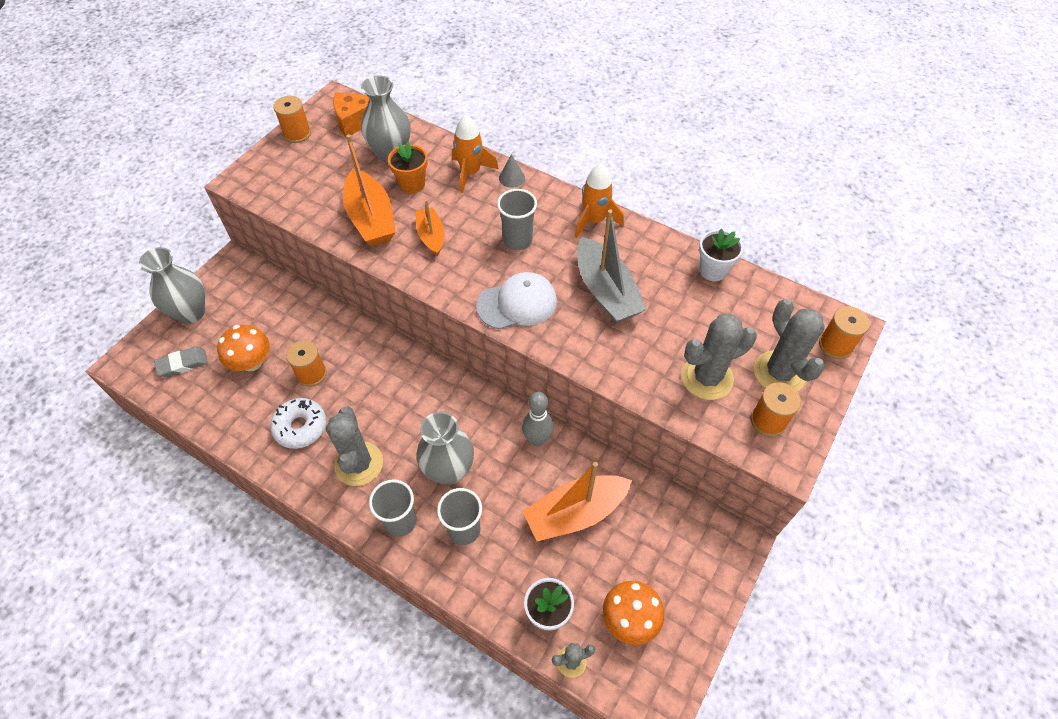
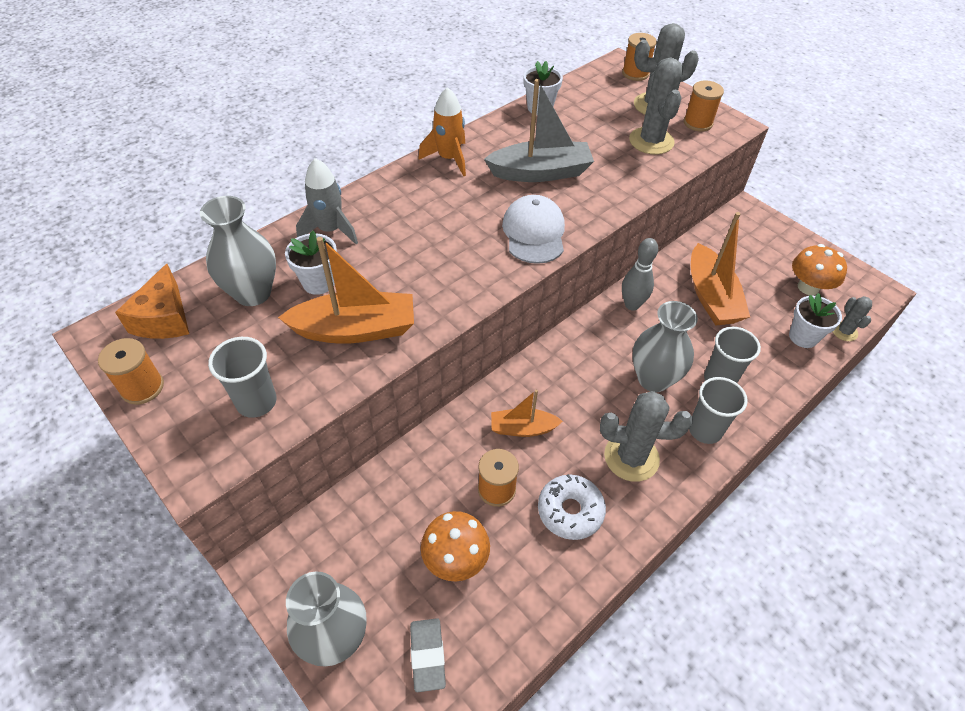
camera: 75 degrees left, 5 degrees down
orange flower pot [388,141,428,194] -> white flower pot [285,231,337,295]
orange boat [416,199,445,256] -> orange boat moved to [491,390,563,437]
orange rocket [452,114,499,193] -> grey rocket [296,158,358,244]
grey cup [497,189,537,250] -> grey cup moved to [208,337,277,418]
grey cone [499,154,525,188] -> none

